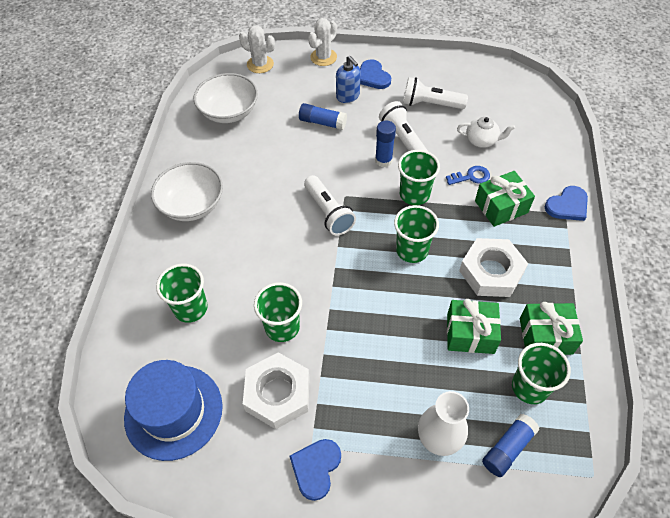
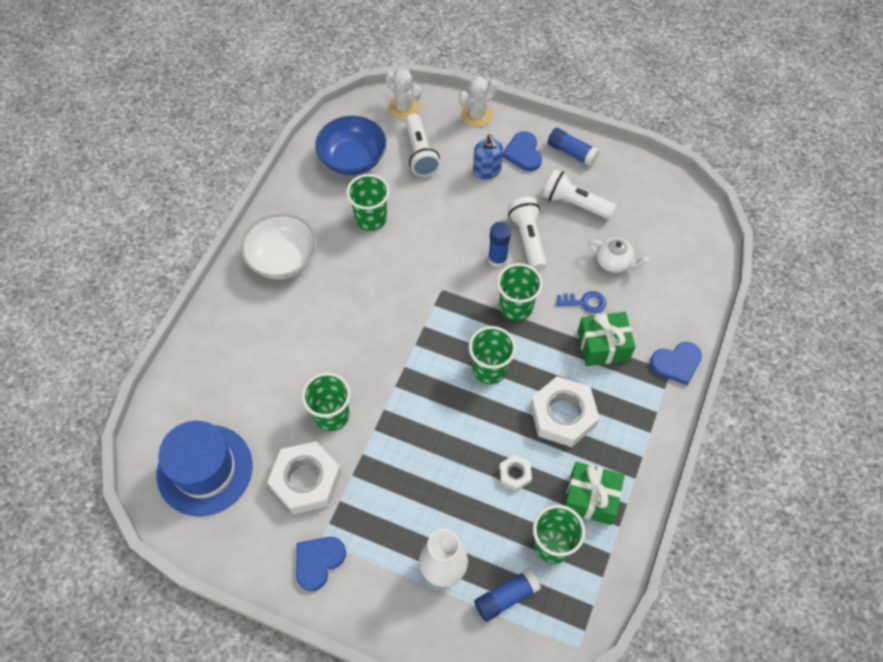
camera: 15 degrees right, 5 degrees up
green cup [156,264,208,323] -> green cup moved to [346,174,390,231]
white bowl [194,73,258,123] -> blue bowl [315,116,386,175]
blue glue stick [299,103,347,130] -> blue glue stick moved to [548,128,599,166]
white flashlight [304,175,356,236] -> white flashlight moved to [405,113,440,177]
green gift [447,299,501,354] -> white nut [499,454,532,491]

